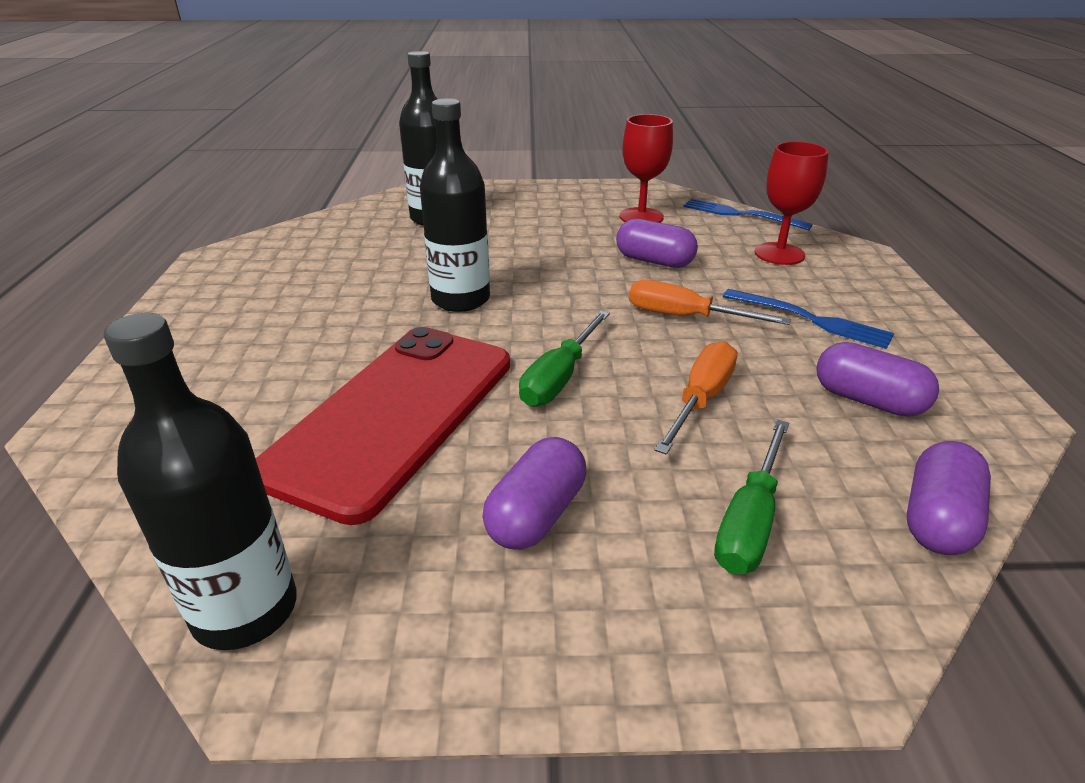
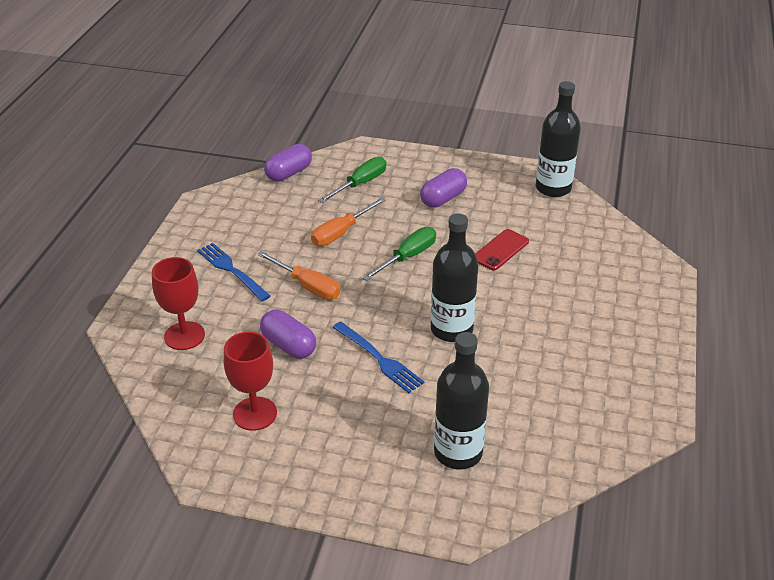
camera: 165 degrees left, 5 degrees up
red phone [256,327,510,525] -> red phone [475,229,529,270], size x0.43
blue fork [683,198,813,230] -> blue fork moved to [332,321,424,393]
purple capsule [816,342,939,417] -> none

